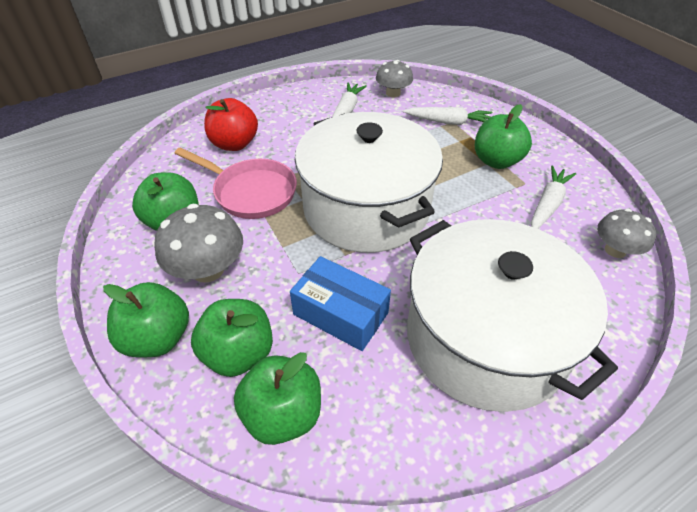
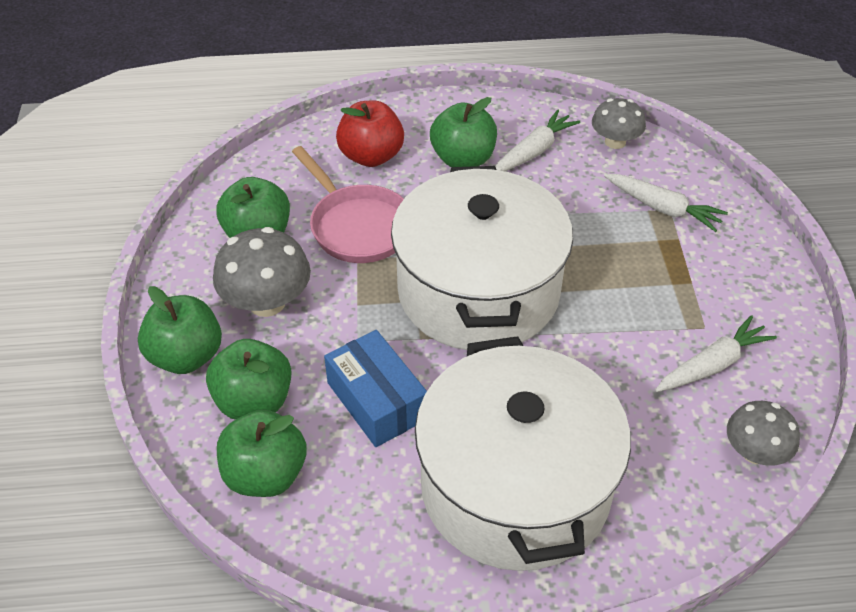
camera: 25 degrees right, 0 degrees up
green apple [475,104,532,169] -> green apple moved to [430,97,497,167]

